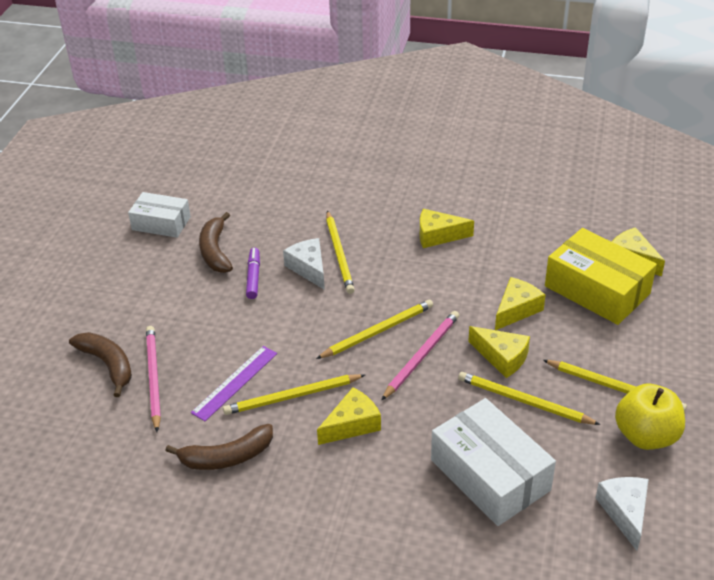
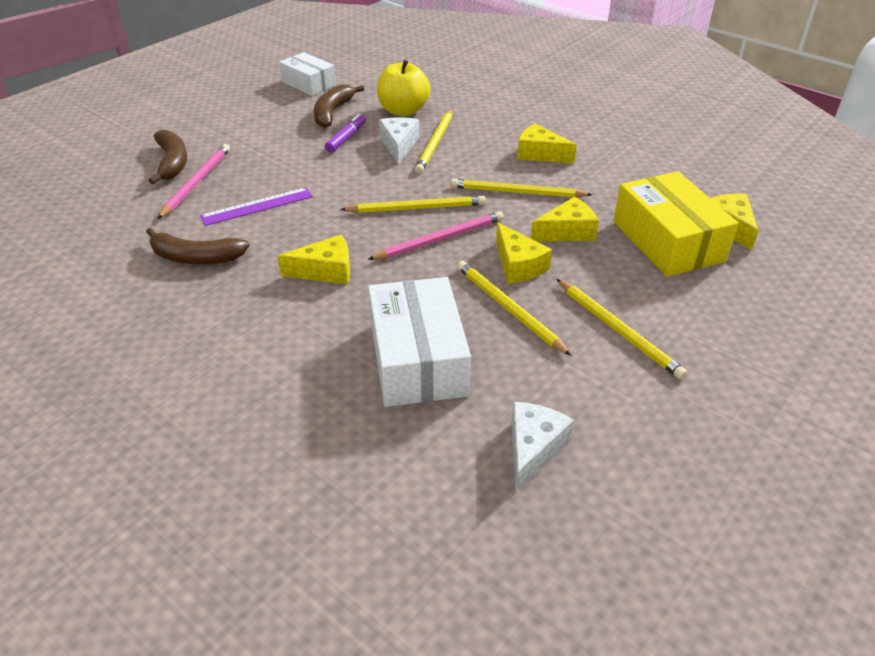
camera: 25 degrees right, 0 degrees up
yellow pencil [223,374,365,415] -> yellow pencil moved to [450,179,593,198]
yellow apple [615,384,685,450] -> yellow apple moved to [377,59,430,116]

